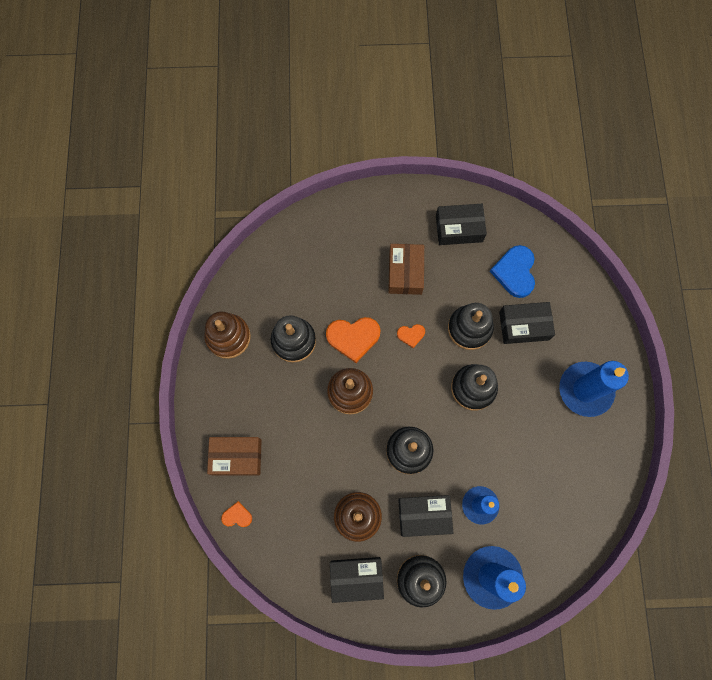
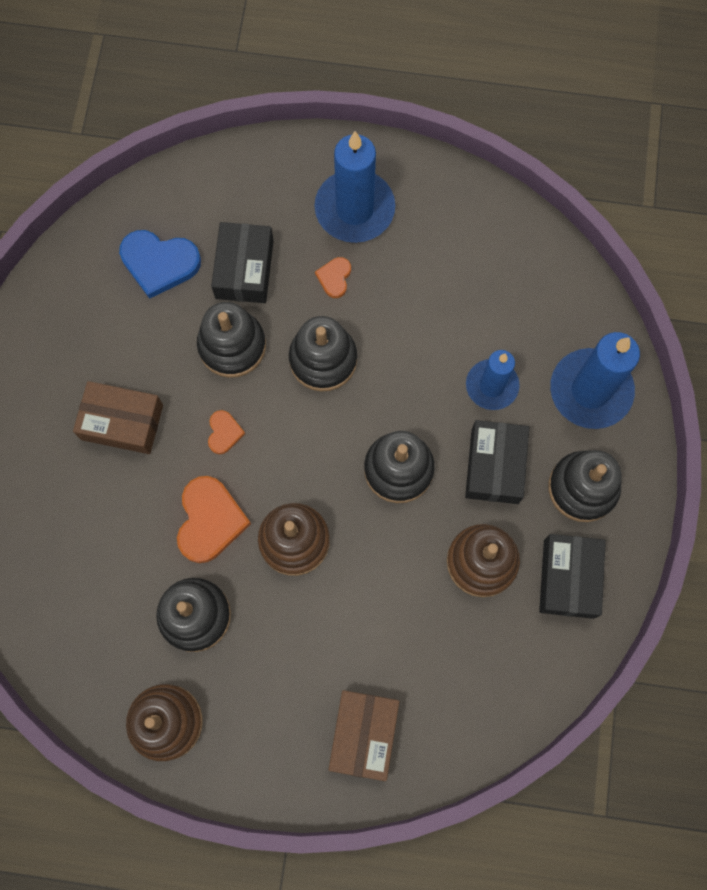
camera: 80 degrees left, 0 degrees up
orange heart [221,501,252,527] -> orange heart moved to [315,257,351,298]
black box [436,204,487,245] -> none

